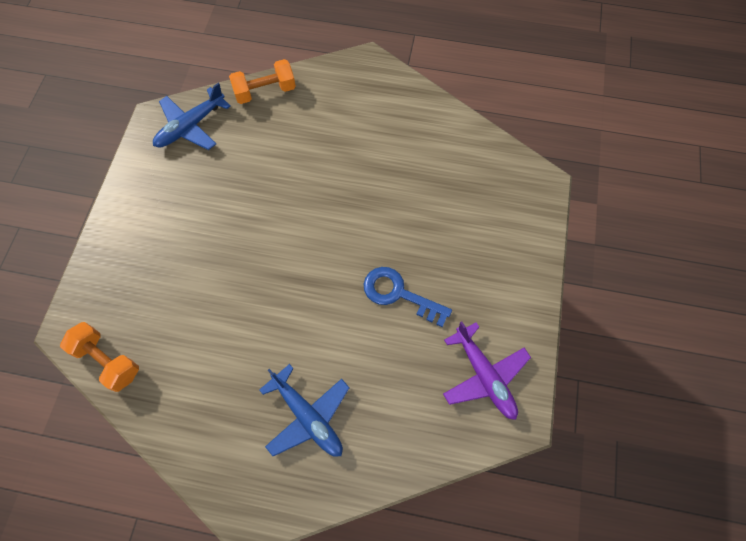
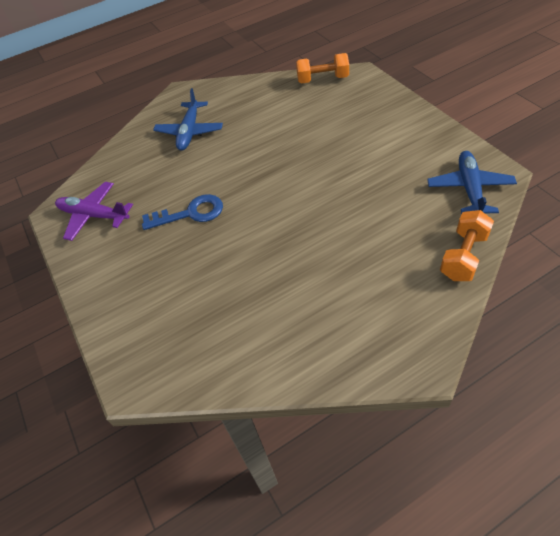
camera: 145 degrees right, 15 degrees down
blue plane [259,364,350,457] -> blue plane turned 90 degrees counterclockwise [153,88,223,151]

